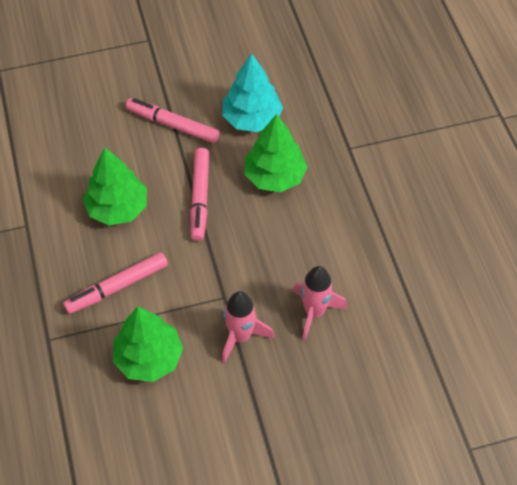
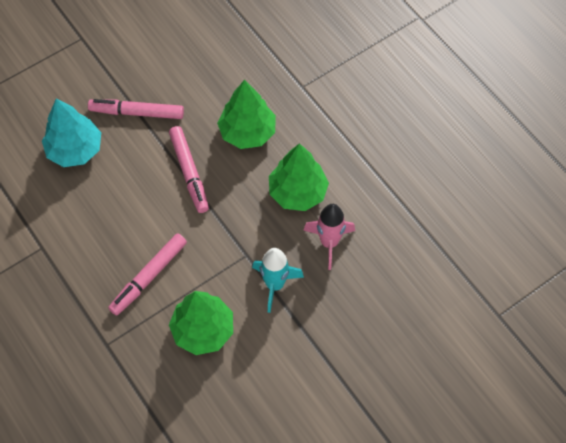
camera: 20 degrees left, 5 degrees up
green tree [83,147,147,226] -> green tree moved to [269,144,329,211]
turquoise tree [222,53,283,132] -> turquoise tree moved to [42,98,101,167]
pink rocket [222,291,274,363] -> turquoise rocket [252,248,304,313]

